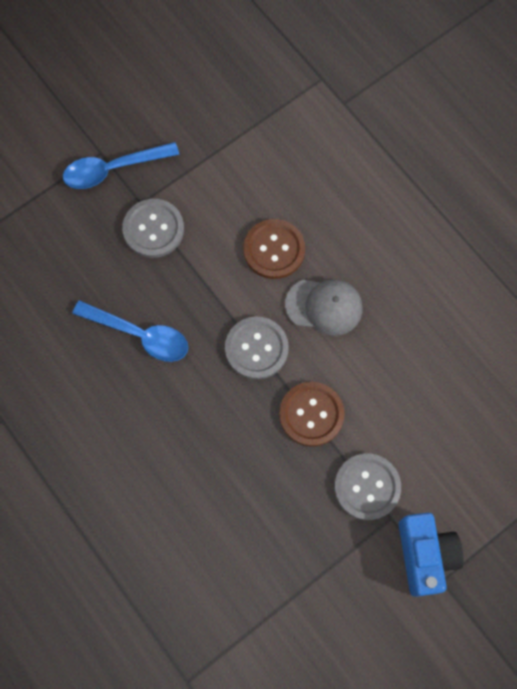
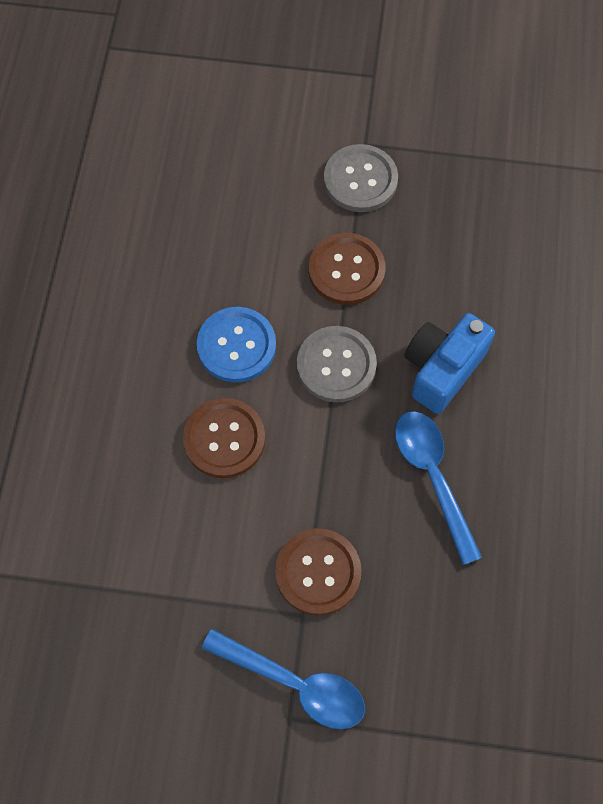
camera: 135 degrees left, 5 degrees down
grey button [122,199,184,258] -> brown button [275,528,362,616]
grey cap [285,279,362,336] -> blue button [197,307,276,383]
blue camera [399,513,464,597] -> blue camera moved to [404,313,495,414]

